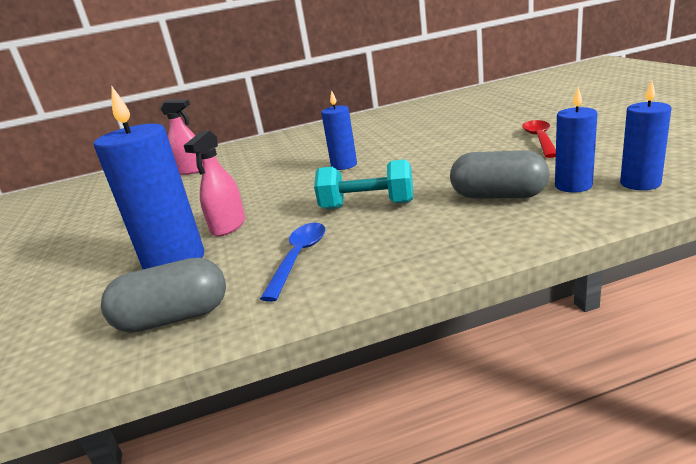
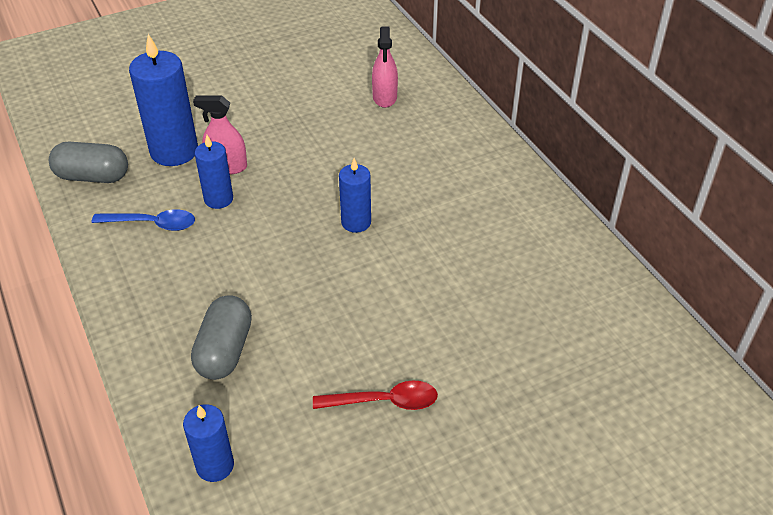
camera: 75 degrees right, 20 degrees up
grey capsule [101,258,226,333] -> grey capsule turned 60 degrees counterclockwise [49,142,128,183]
turquoise dumbbell [314,159,413,209] -> none
blue candle [555,87,598,193] -> blue candle moved to [195,135,233,209]

